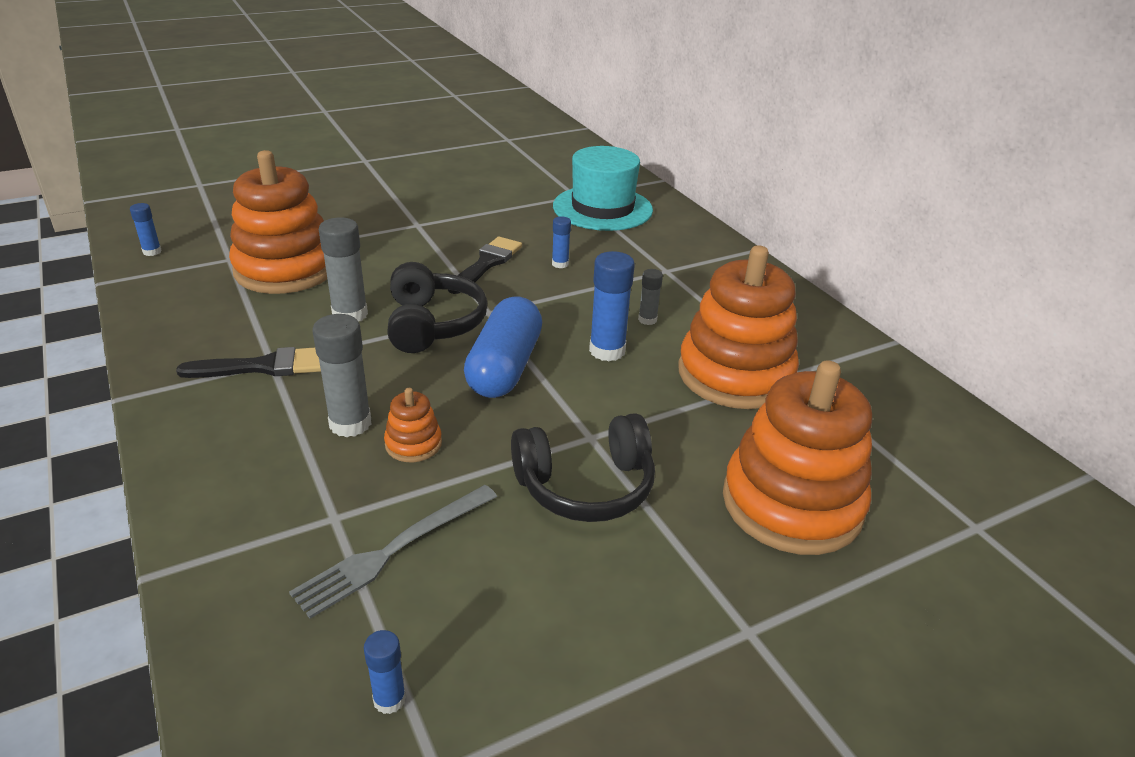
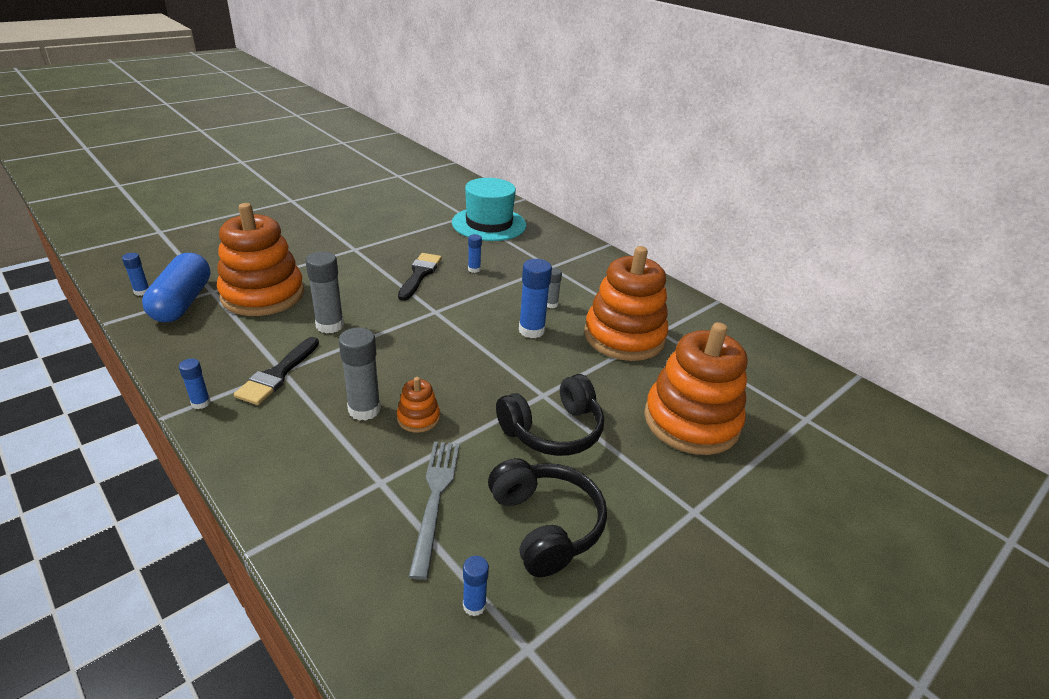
camera: 15 degrees left, 0 degrees up
black brush [176,347,321,378] -> black brush turned 135 degrees clockwise [234,337,319,405]
grey fork [289,485,497,619] -> grey fork turned 150 degrees clockwise [409,441,460,580]
black headphones [387,262,487,353] -> black headphones moved to [488,458,607,577]
blue capsule [464,297,542,398] -> blue capsule moved to [142,253,211,323]
none -> blue glue stick [179,359,210,409]

